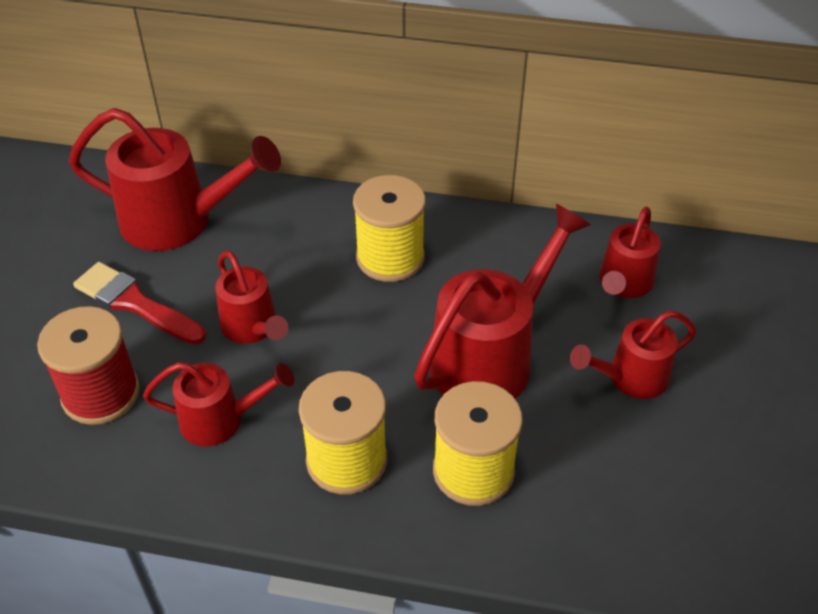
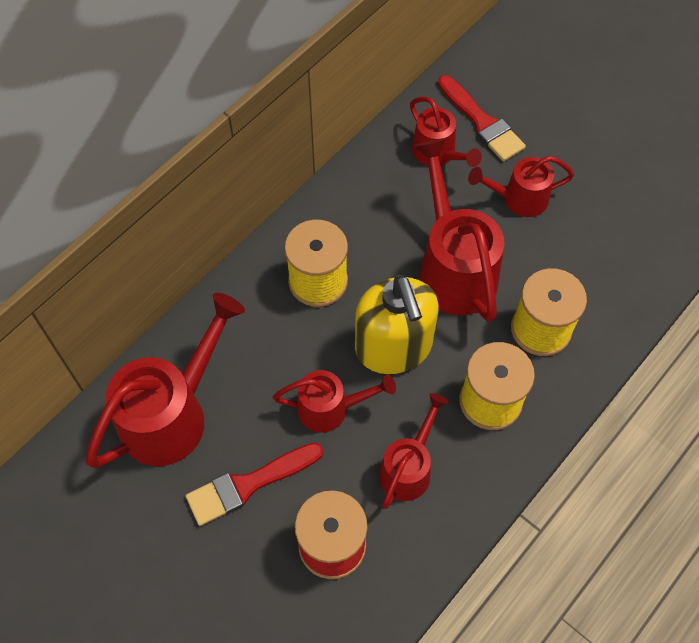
camera: 60 degrees left, 15 degrees up
red watering can [570,310,697,399] -> red watering can turned 75 degrees clockwise [468,156,574,217]
none -> yellow soap dispenser [355,275,439,374]
none -> red brush [438,75,526,162]

